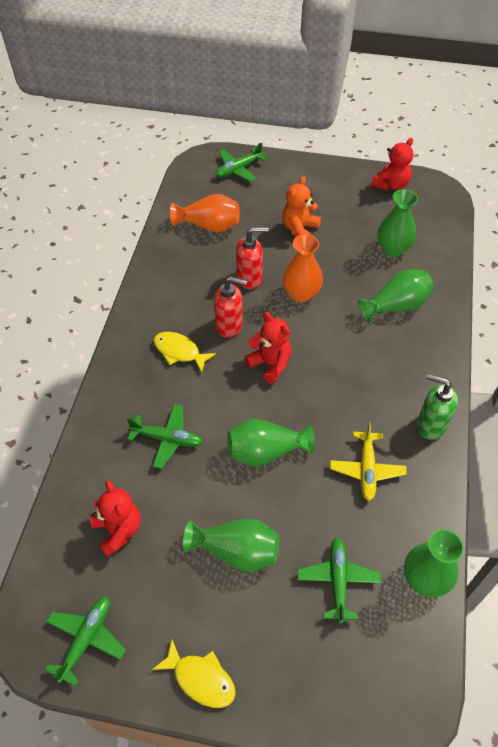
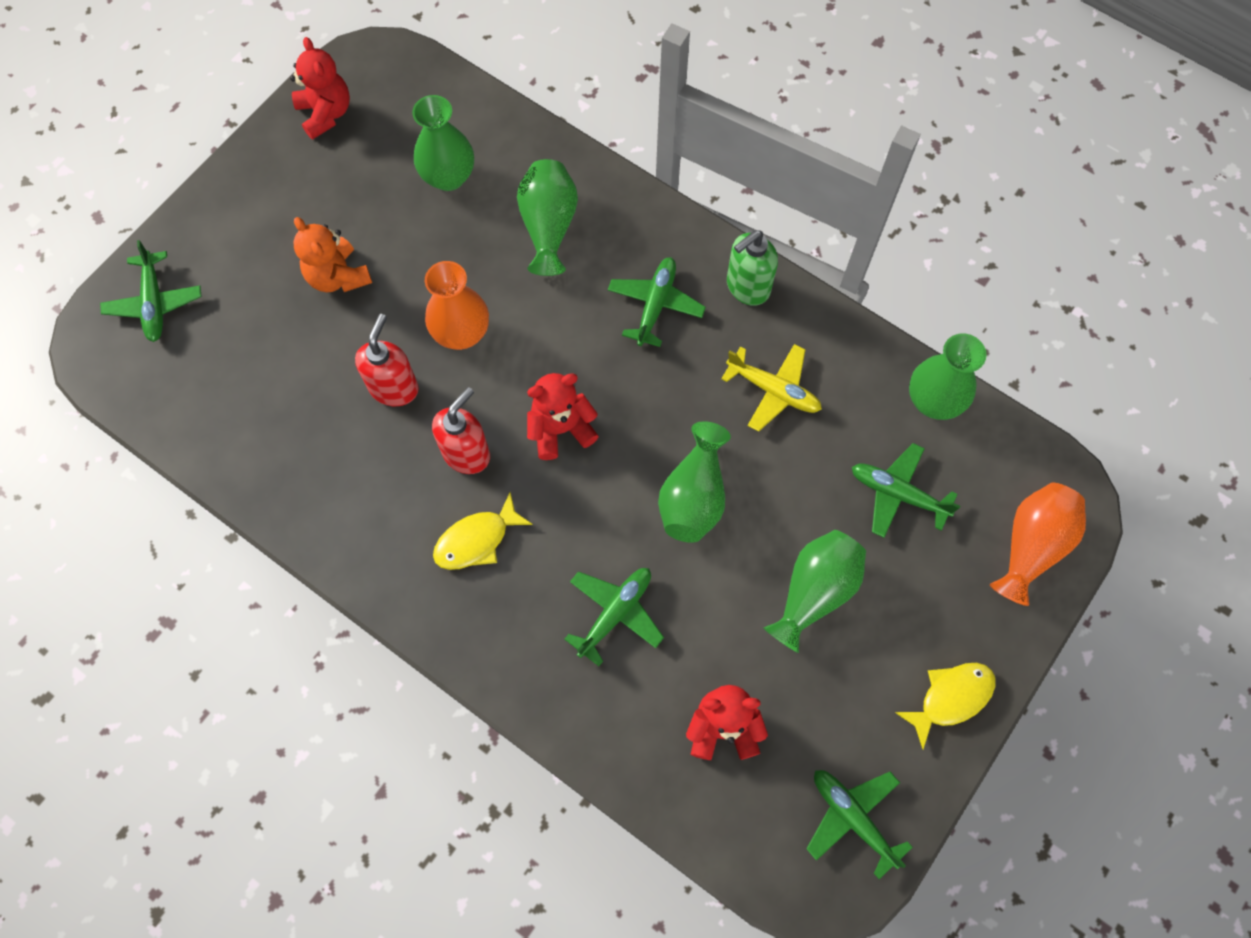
camera: 65 degrees left, 15 degrees up
orange vase [170,194,240,232] -> orange vase moved to [990,483,1086,606]
none -> green plane [608,257,706,347]

